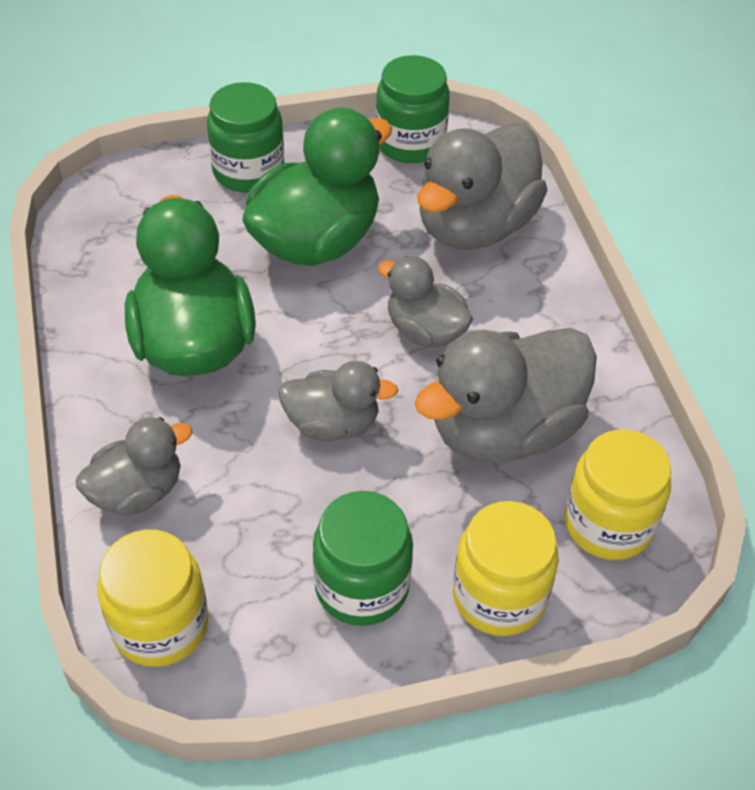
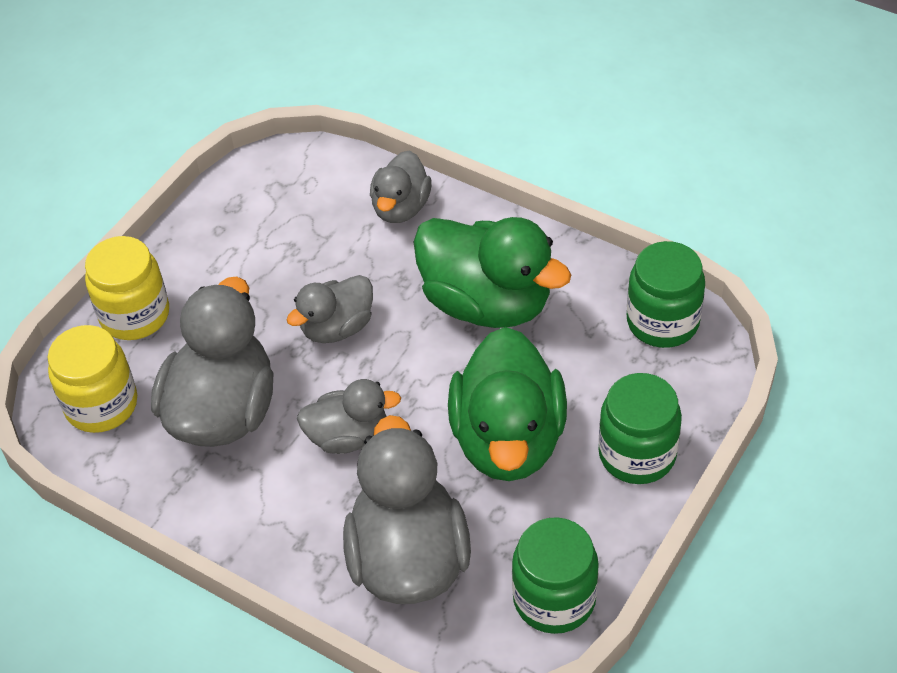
camera: 140 degrees right, 0 degrees up
yellow jar [97,529,208,667] -> none
green jar [313,491,413,626] -> green jar moved to [627,241,705,348]

